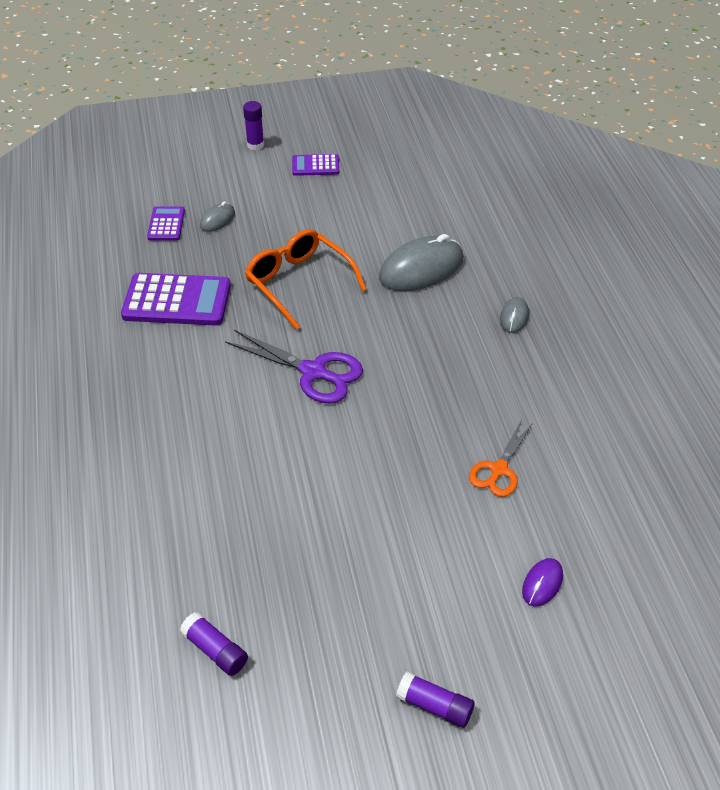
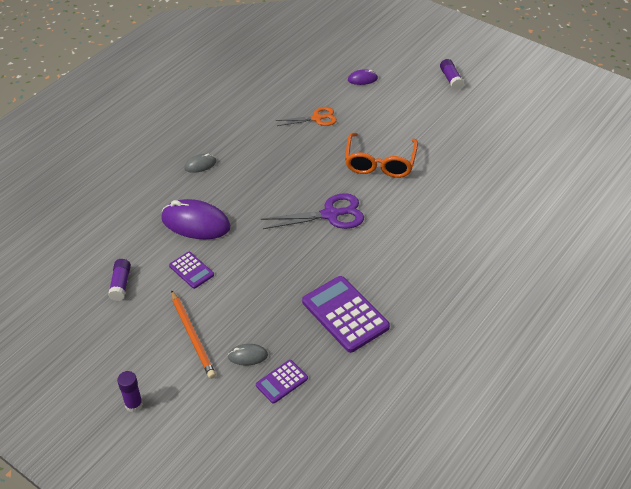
camera: 130 degrees left, 0 degrees up
purple glue stick [180,612,248,676] -> purple glue stick moved to [108,259,131,301]
purple scissors [225,330,363,403] -> purple scissors turned 90 degrees clockwise [261,193,364,229]
orange glasses [245,229,367,330] -> orange glasses moved to [345,133,418,178]
purple calculator [292,154,339,176] -> purple calculator moved to [169,252,214,289]
grey mouse [379,234,463,291] -> purple mouse [161,199,231,239]
none -> orange pencil [171,290,216,379]

